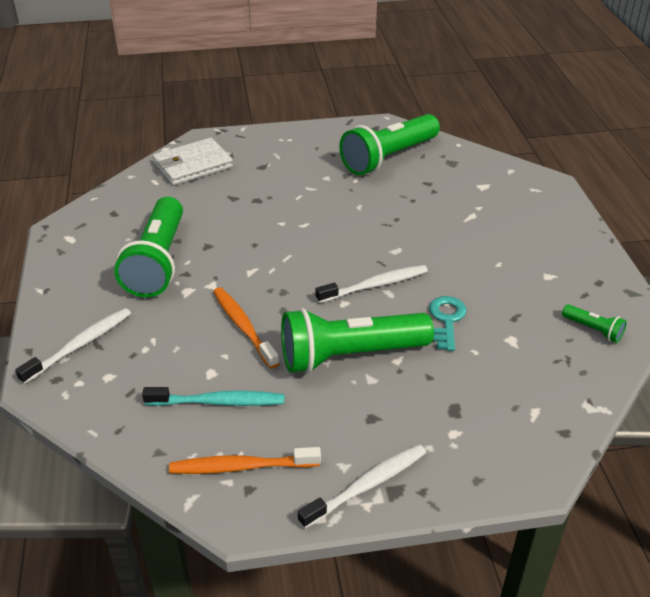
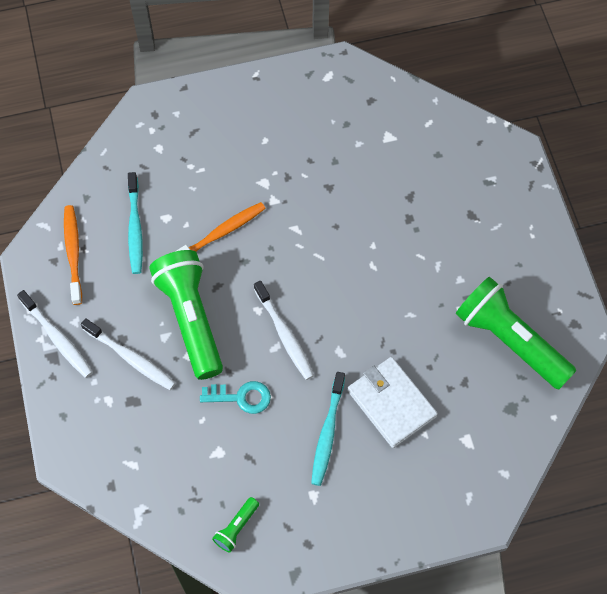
camera: 85 degrees right, 25 degrees up
white toothbrush [15,308,131,384] -> white toothbrush moved to [81,318,176,390]
green flashlight [114,197,183,298] -> none
white wallet [153,138,233,185] -> white wallet moved to [347,357,438,448]
none -> turquoise toothbrush [311,372,345,486]

